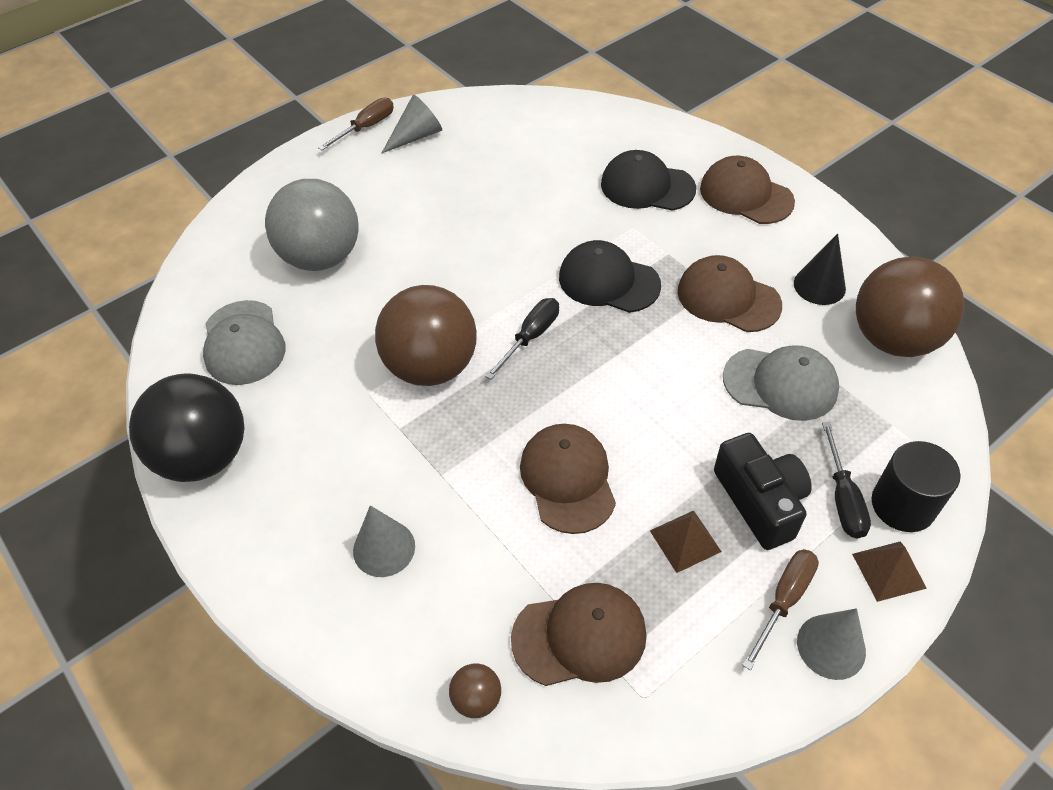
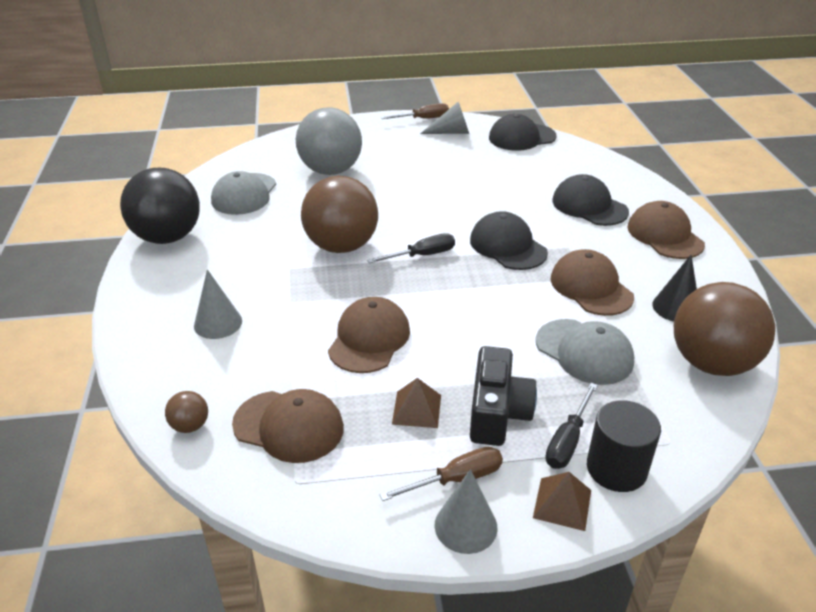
camera: 30 degrees right, 15 degrees down
none -> black cap [489,114,557,151]

